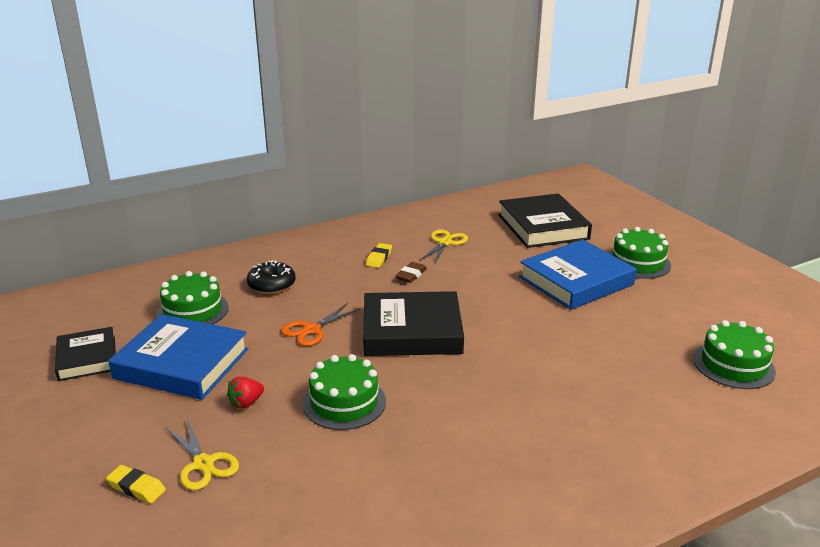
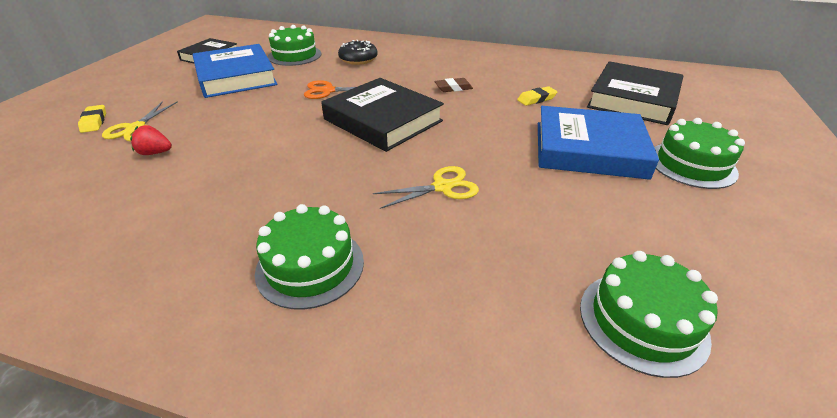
camera: 45 degrees right, 10 degrees up
red strawberry [227,377,264,409] -> red strawberry moved to [130,125,172,155]
green cake [303,354,386,430] -> green cake moved to [255,204,364,310]
yellow eraser [366,243,392,268] -> yellow eraser moved to [517,86,557,106]
yellow scissors [419,229,468,265] -> yellow scissors moved to [373,166,479,209]

